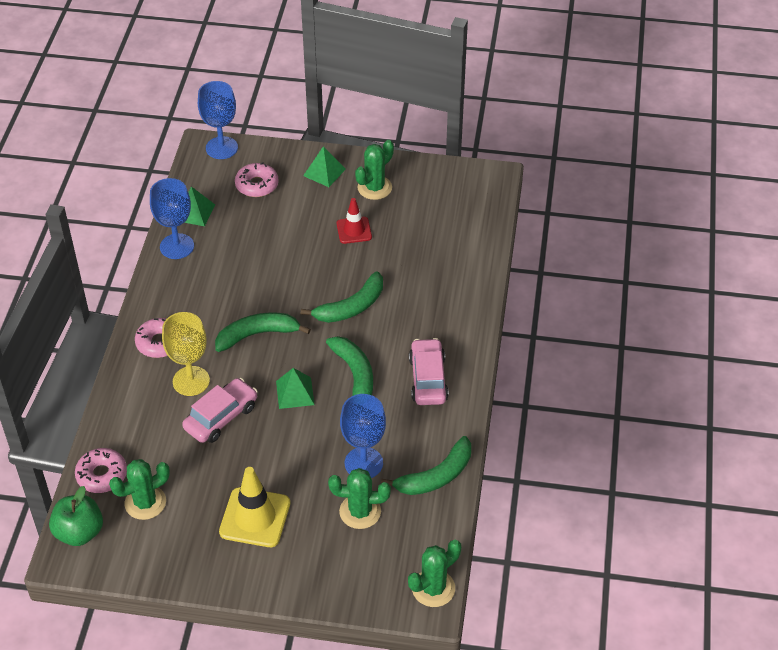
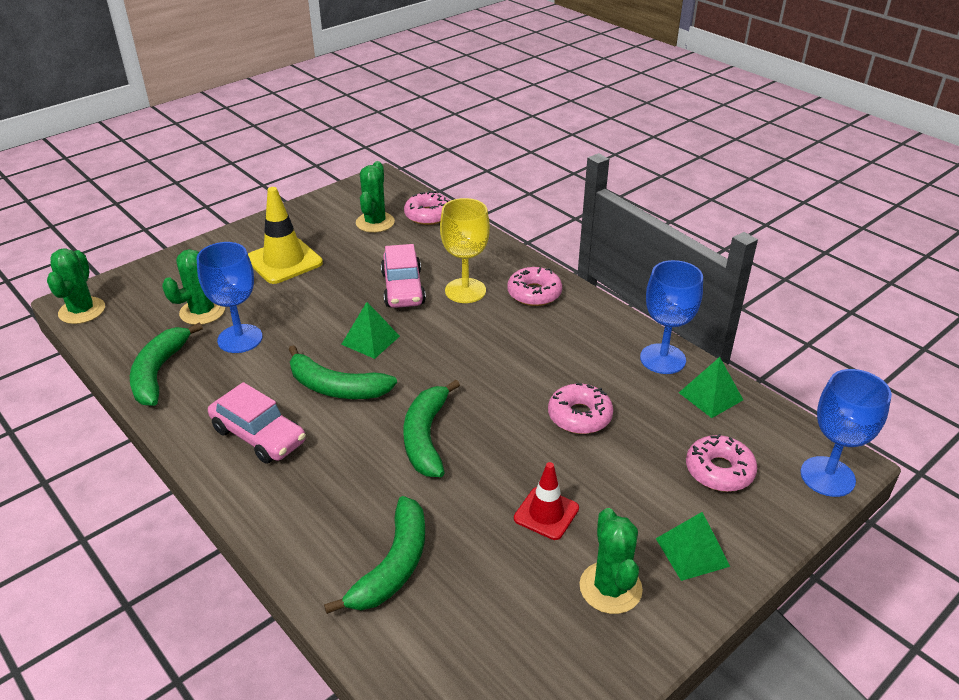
camera: 130 degrees right, 10 degrees down
green apple [49,486,103,546] -> none
green banana [215,313,311,352] -> green banana moved to [324,496,425,614]
none -> pink donut [548,383,613,434]

